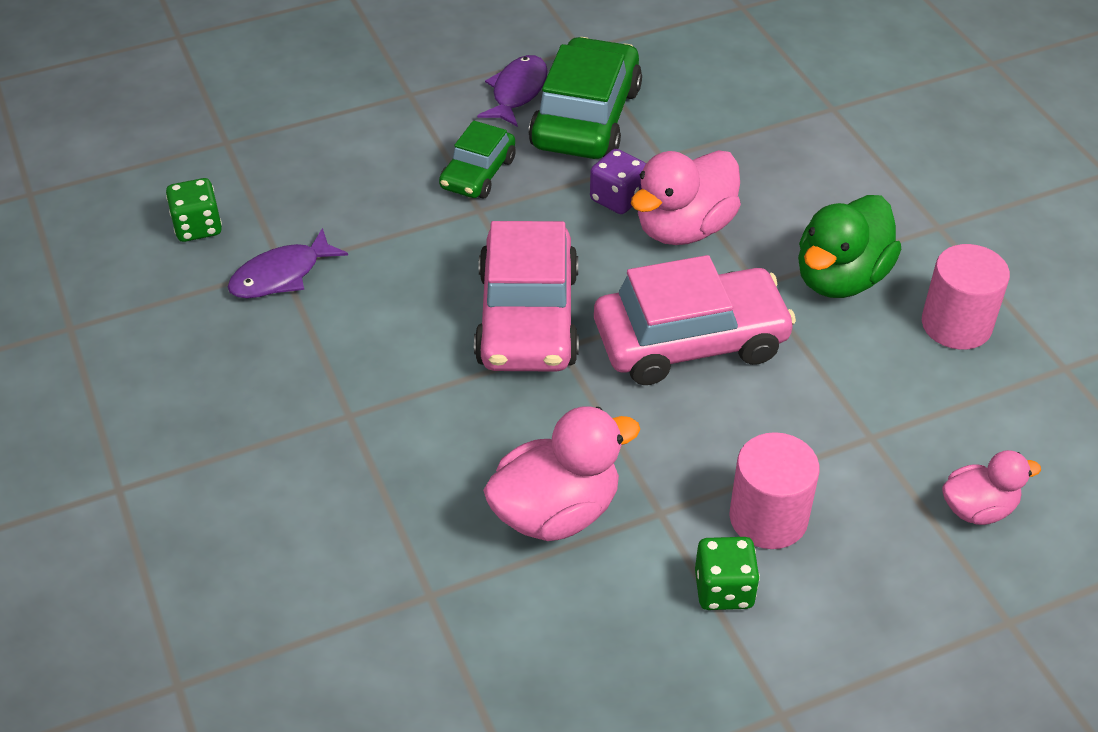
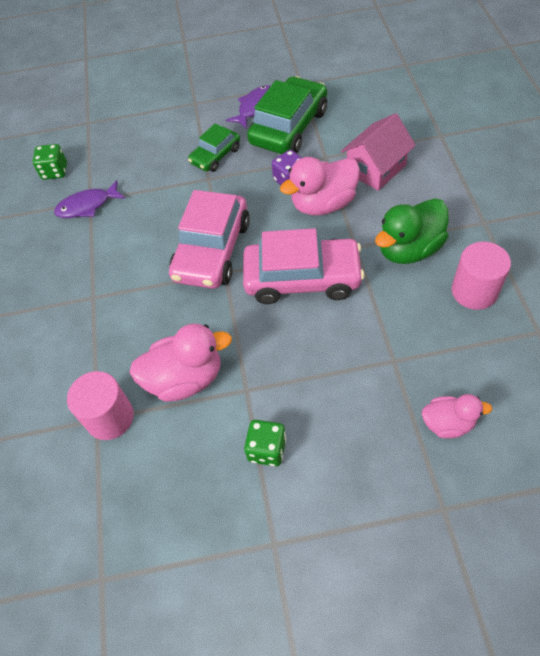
camera: 20 degrees right, 10 degrees up
pink cylinder [729,432,820,549] -> pink cylinder moved to [67,371,134,440]
none -> pink house [341,113,416,191]

